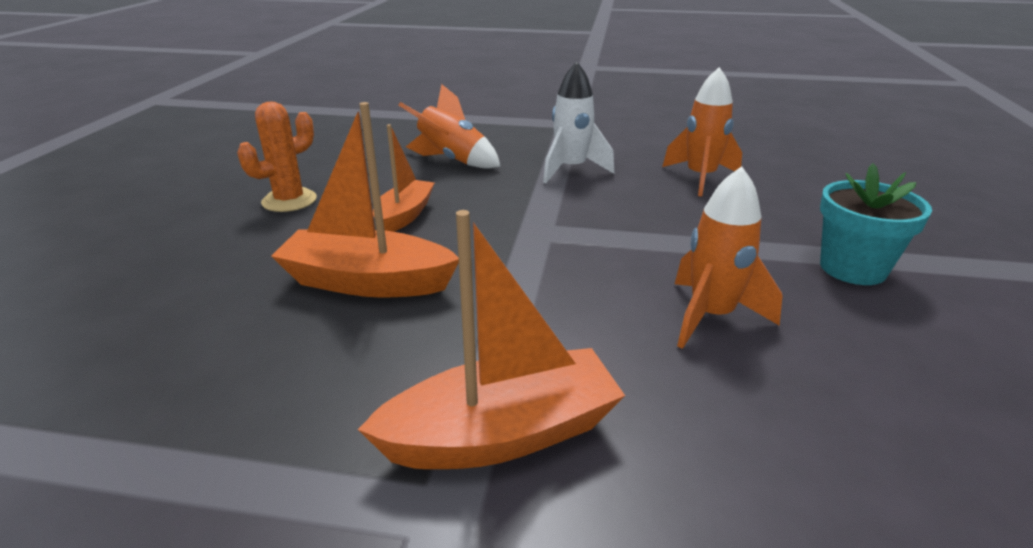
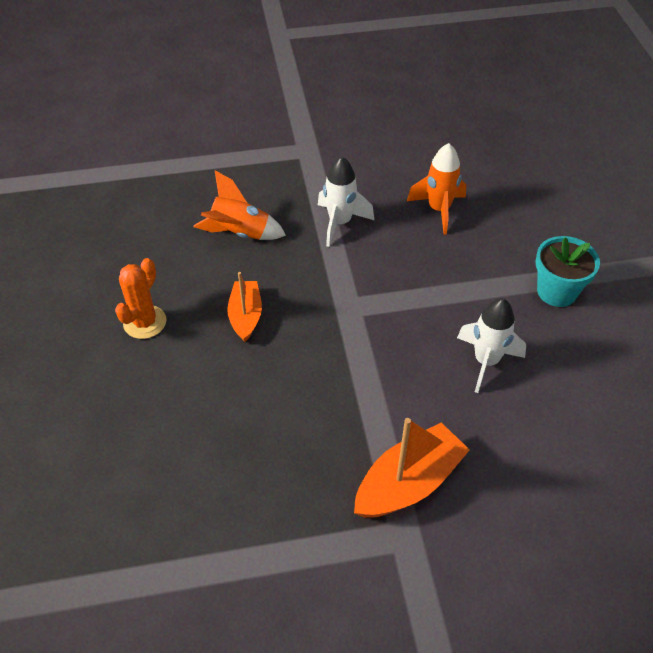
camera: 20 degrees left, 20 degrees up
orange boat [271,102,459,298] -> none
orange rocket [675,166,783,349] -> white rocket [457,298,526,393]

